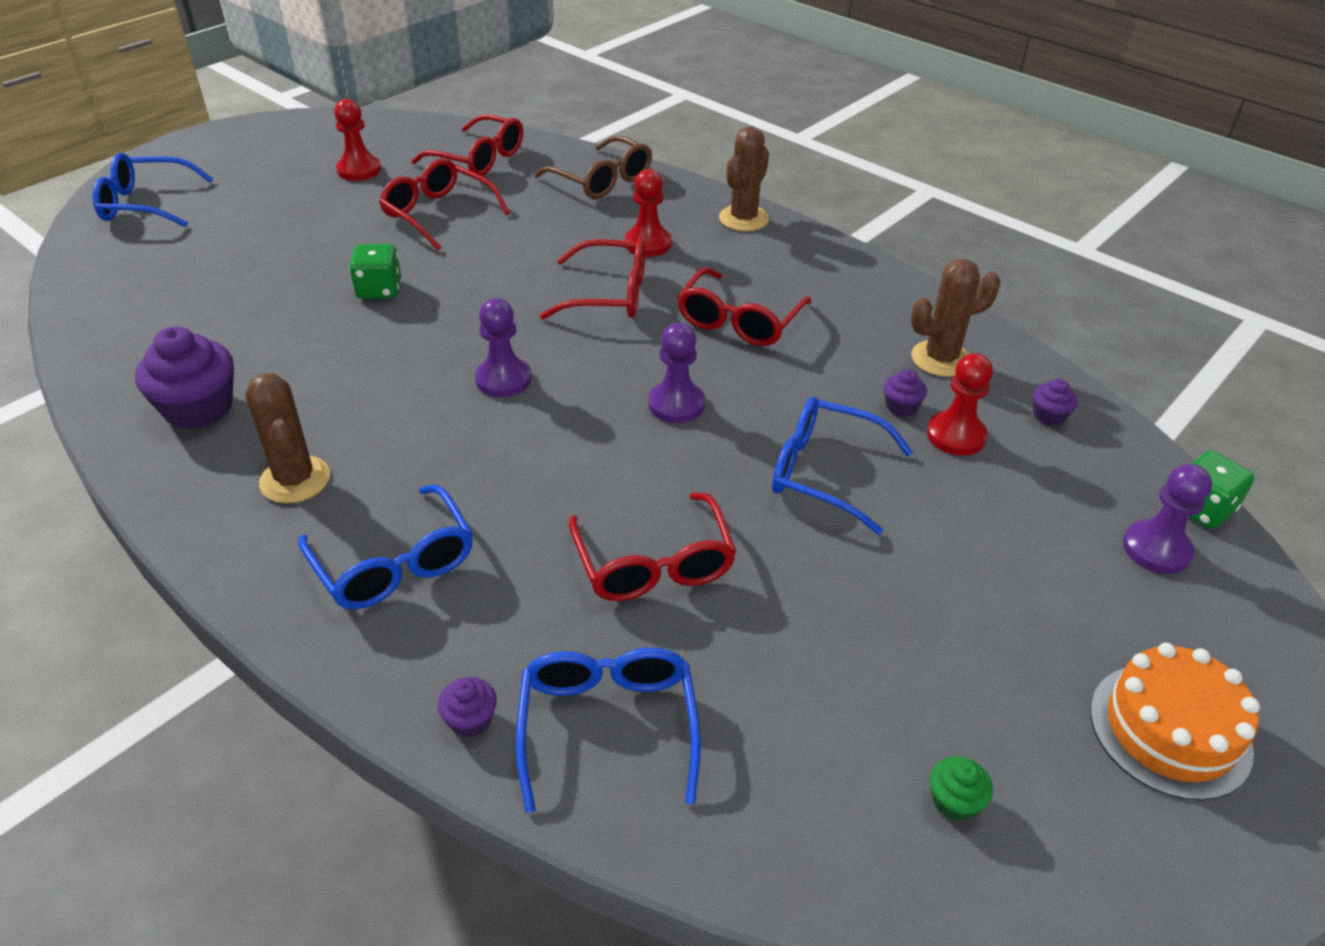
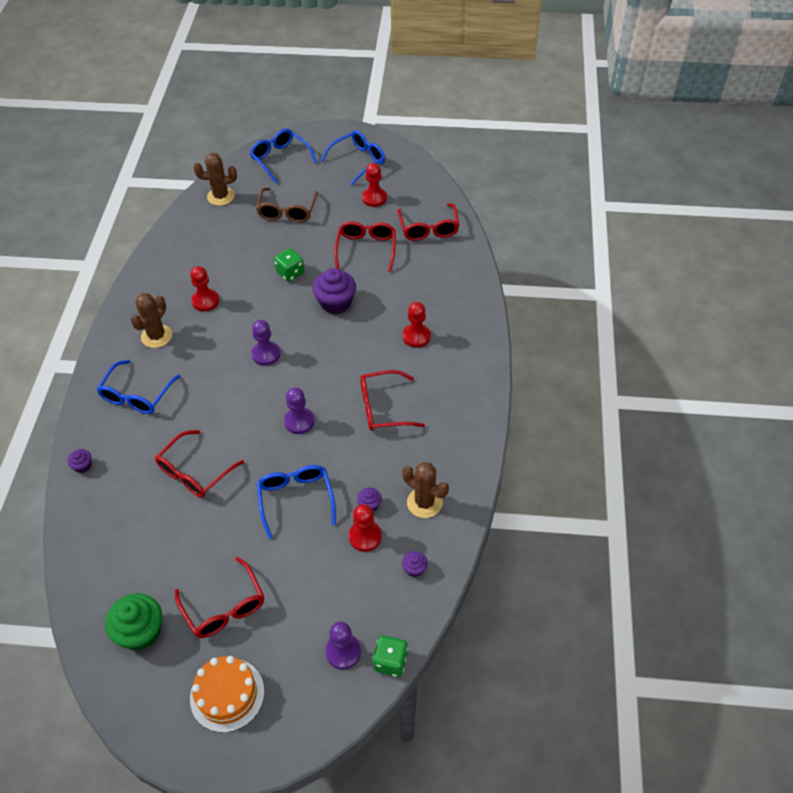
camera: 55 degrees right, 10 degrees up
purple cupcake [135,326,234,429] -> purple cupcake moved to [312,268,356,314]
blue glasses [516,648,701,813] -> blue glasses moved to [320,130,385,185]
brown glasses [534,135,652,199] -> brown glasses moved to [256,188,318,223]
red glasses [540,239,645,319] -> red glasses moved to [175,557,264,638]
brown cactus [719,127,769,231] -> brown cactus moved to [194,153,237,206]
green cupcake [930,756,993,821] -> green cupcake [105,593,162,650], size x2.08
none -> red pawn [190,266,219,311]

